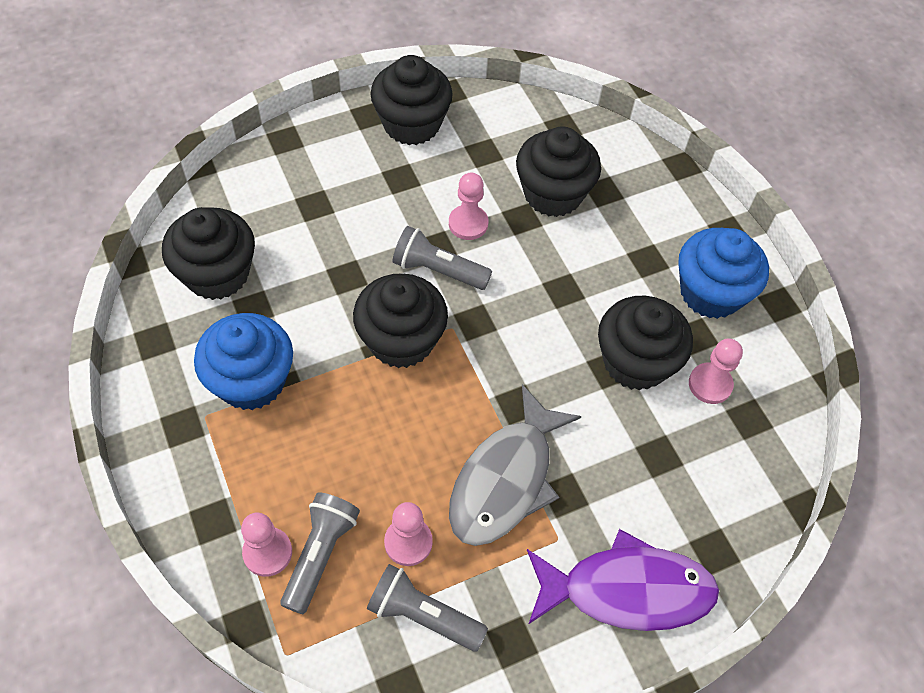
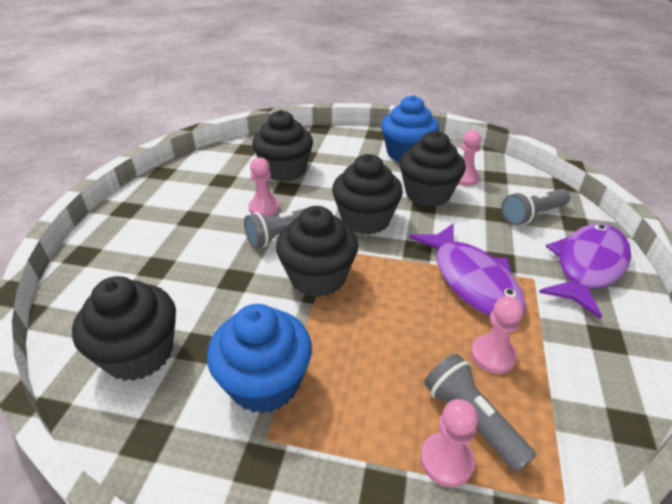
camera: 50 degrees left, 20 degrees down
grey flashlight [367,564,488,652] -> grey flashlight moved to [501,189,571,226]
black cupcake [370,55,453,145] -> black cupcake moved to [332,154,403,235]
grey fish [449,384,582,546] -> purple fish [409,223,526,317]

